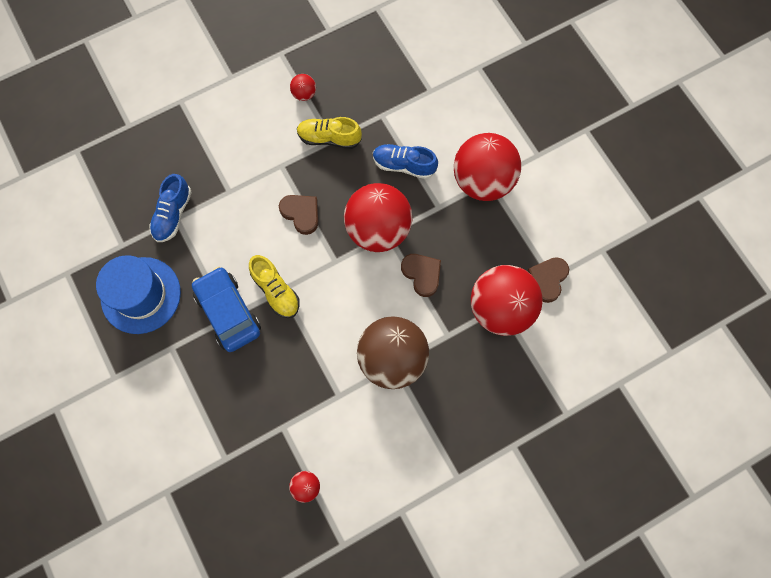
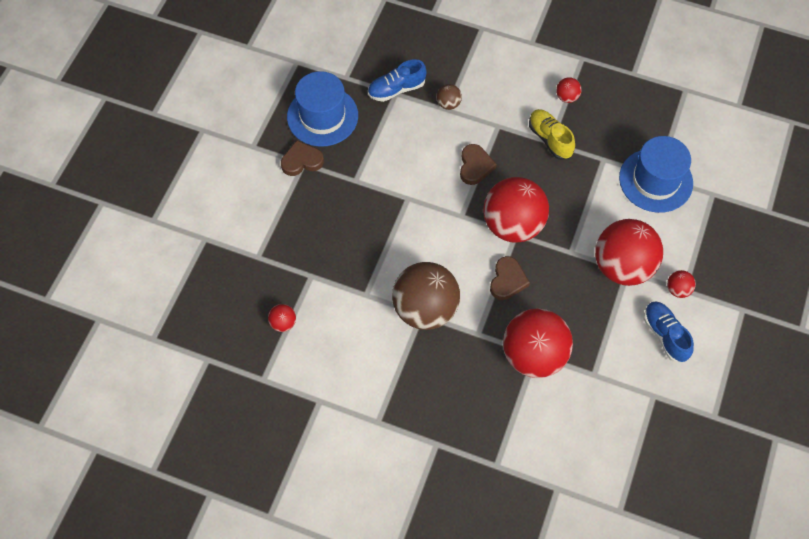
camera: 50 degrees right, 10 degrees down
blue car [192,266,261,352] -> none
yellow shoe [249,255,300,318] -> none
blue shoe [373,144,438,179] -> blue shoe moved to [644,302,694,363]
brown heart [527,257,569,303] -> brown heart moved to [281,140,324,176]
none -> brown ball [437,84,462,110]
none -> blue hat [619,136,693,213]
none -> red ball [667,270,696,298]

